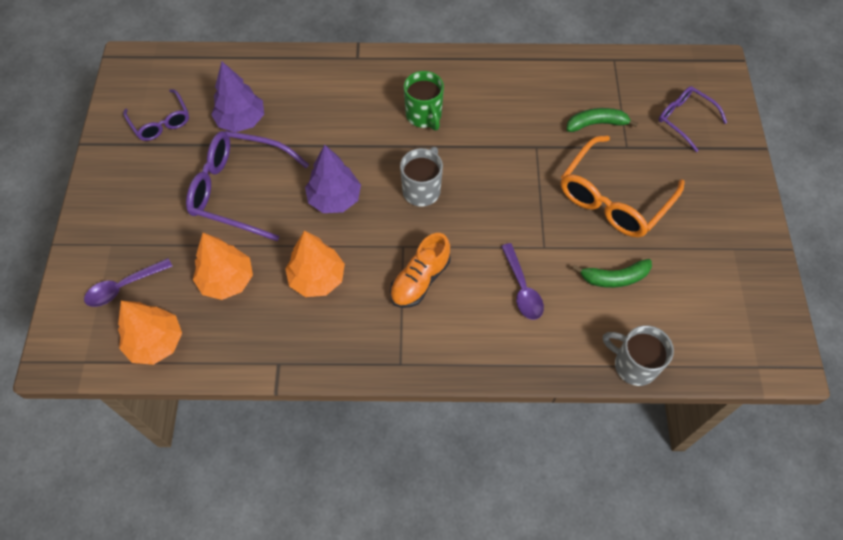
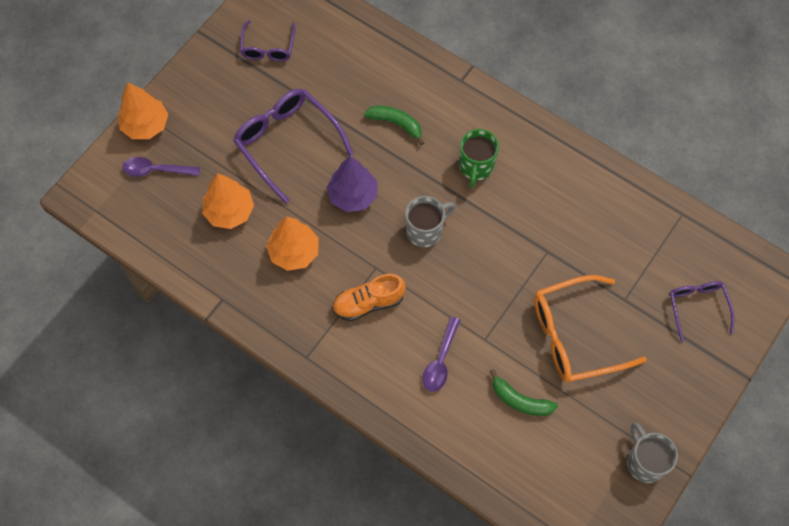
camera: 35 degrees right, 5 degrees up
orange tree [118,301,182,365] -> orange tree moved to [118,82,168,139]
purple tree [211,62,264,132] -> none
green banana [567,108,638,132] -> green banana moved to [364,106,424,145]
grey mug [603,325,674,386] -> grey mug moved to [627,423,678,483]

